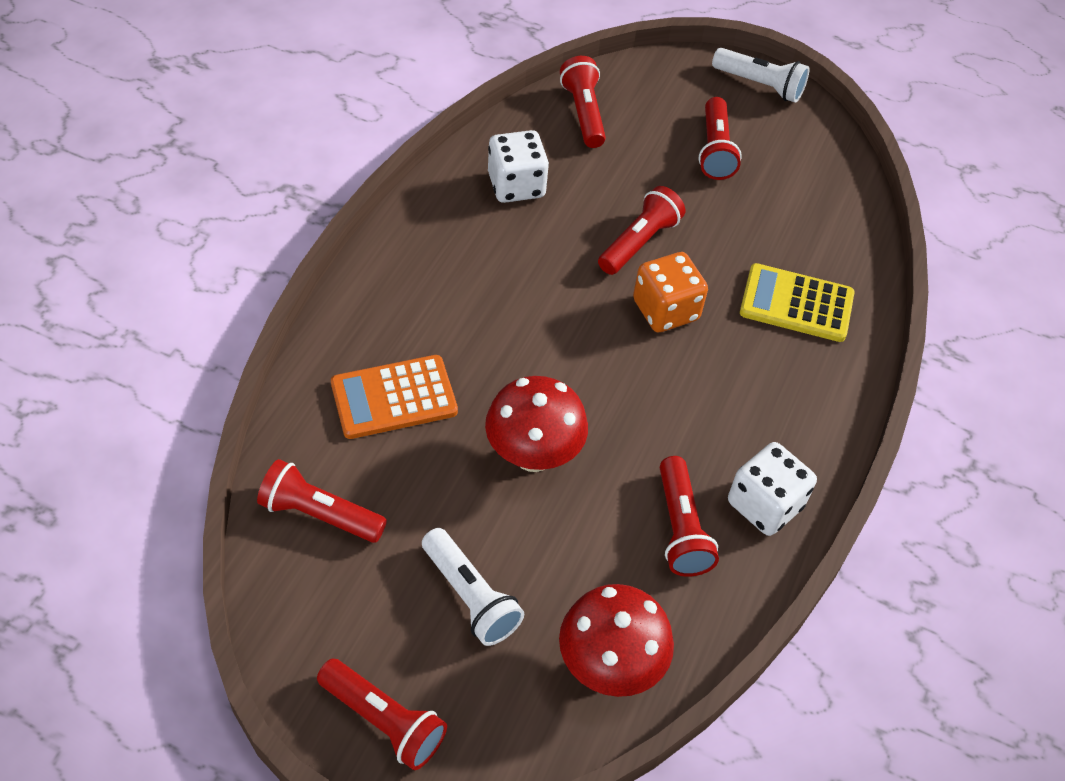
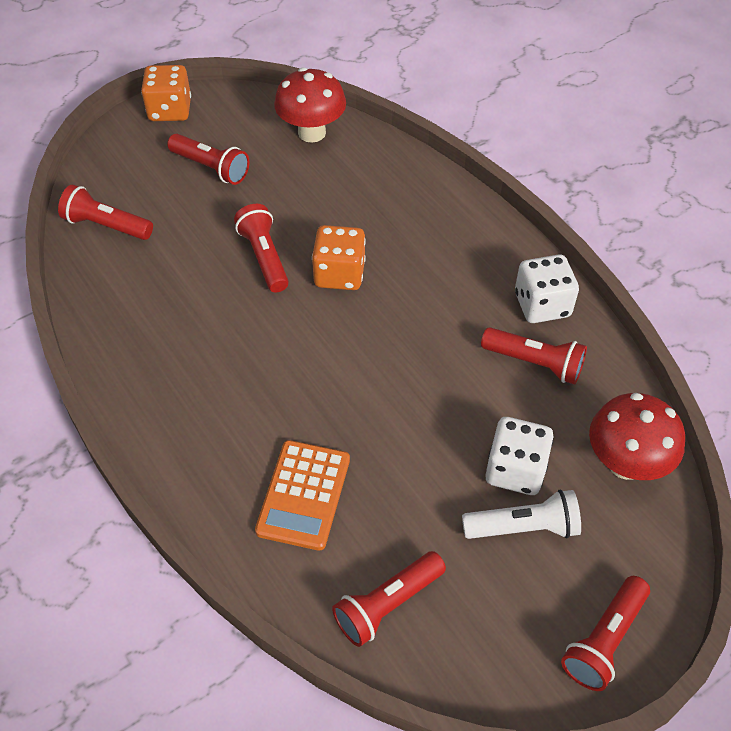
camera: 55 degrees left, 0 degrees up
red flashlight [317,659,447,770] -> red flashlight turned 150 degrees clockwise [561,576,650,691]
red mushroom [485,376,588,472] -> red mushroom moved to [274,67,346,143]
white dice [488,130,549,203] -> white dice moved to [486,417,554,495]
white flashlight [712,48,809,103] -> orange dice [141,65,191,121]
yellow calculator [740,263,855,342] -> none

